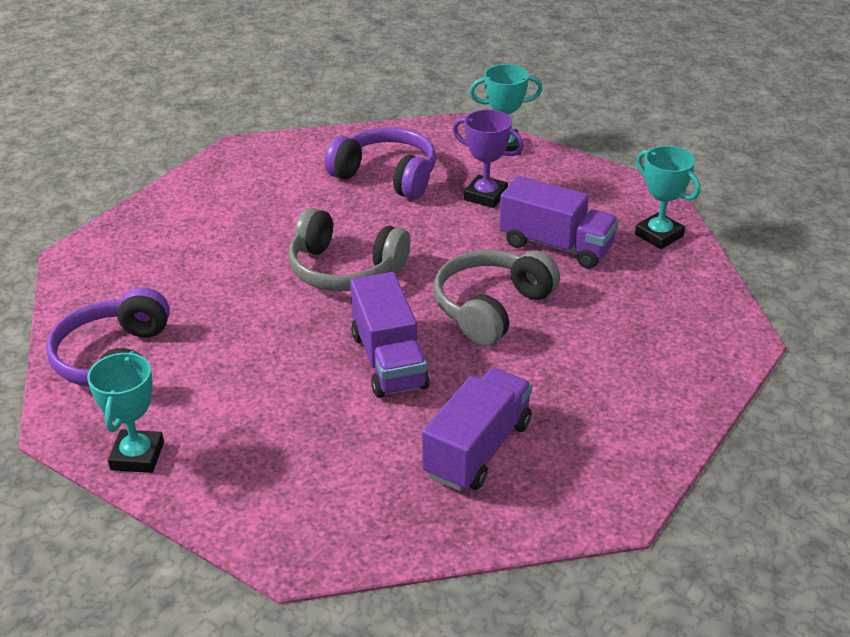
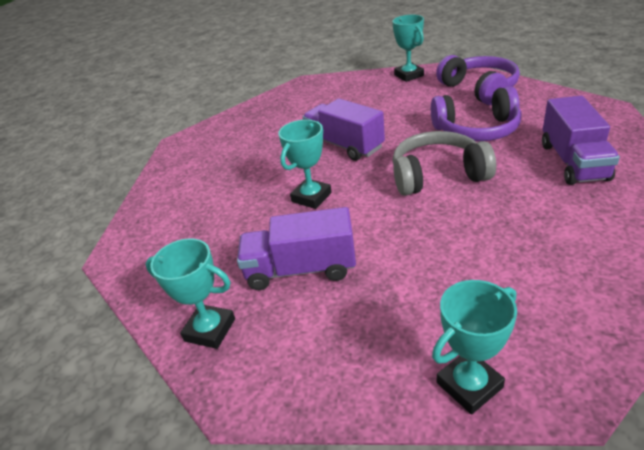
camera: 155 degrees right, 0 degrees up
purple headphones [325,127,436,199] -> purple headphones moved to [431,86,521,141]
purple truck [422,368,532,491] -> purple truck moved to [542,96,620,185]
grey headphones [434,250,560,346] -> turquoise trophy [278,120,332,209]
purple trophy [452,109,524,208] -> none

